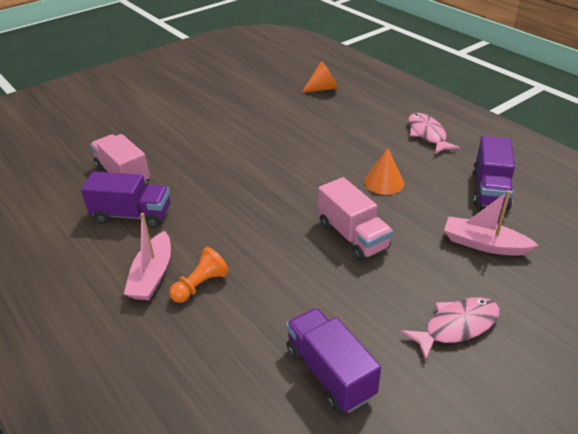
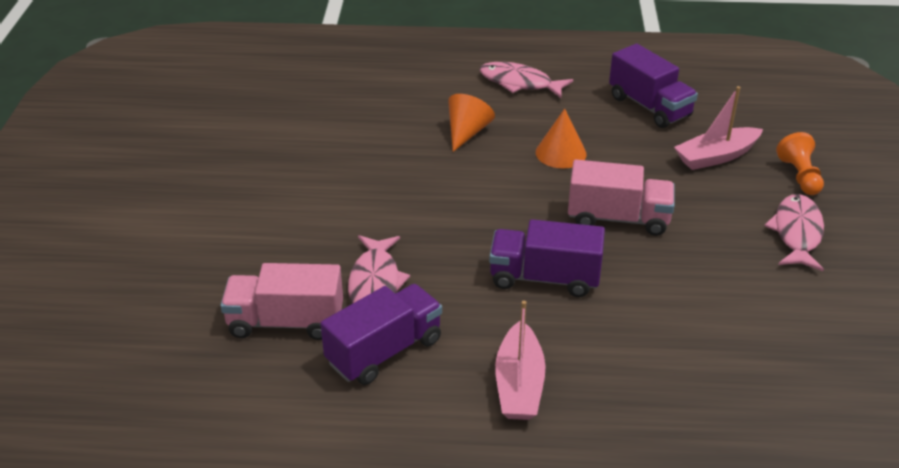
camera: 50 degrees left, 0 degrees up
pink boat [124,213,171,300] -> pink boat turned 45 degrees clockwise [495,301,545,420]
orange pawn [169,247,229,303] -> orange pawn moved to [776,132,824,195]
purple truck [286,308,381,413] -> purple truck moved to [489,219,605,297]
orange cone [301,61,338,93] -> orange cone moved to [448,94,495,152]
none -> pink fish [348,235,410,304]

